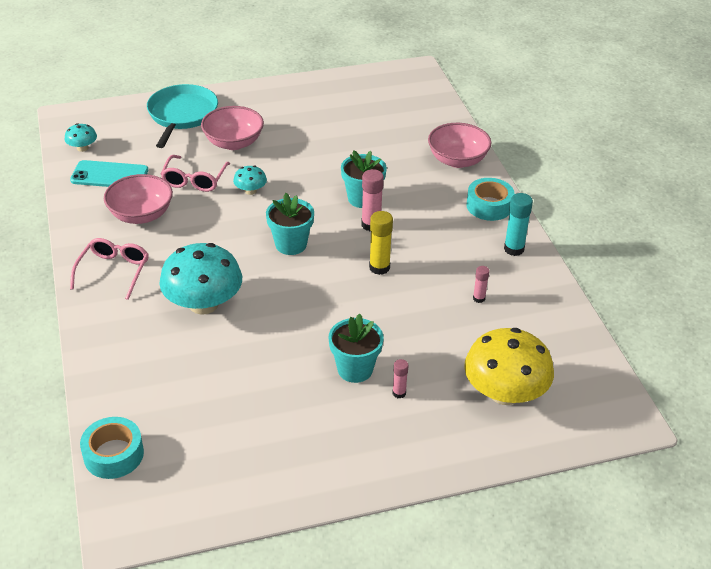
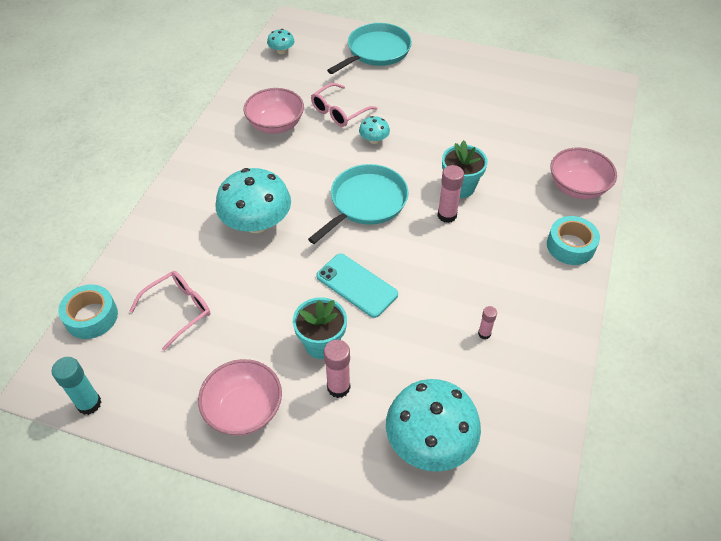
camera: 35 degrees right, 10 degrees up
turquoise phone [70,160,148,187] -> turquoise phone moved to [316,254,398,318]
pink glasses [70,238,149,300] -> pink glasses moved to [129,271,210,351]
pink bowl [201,106,264,150] -> pink bowl moved to [198,359,282,436]
turquoise flower pot [266,193,314,255] -> turquoise pan [308,164,408,244]
yellow glue stick [369,211,393,275] -> none
pink glue stick [392,359,409,399] -> pink glue stick [324,340,350,398], size x1.72
yellow mushroom [464,328,554,405] -> turquoise mushroom [386,379,481,472]
turquoise glue stick [504,193,533,256] -> turquoise glue stick moved to [52,357,101,415]

